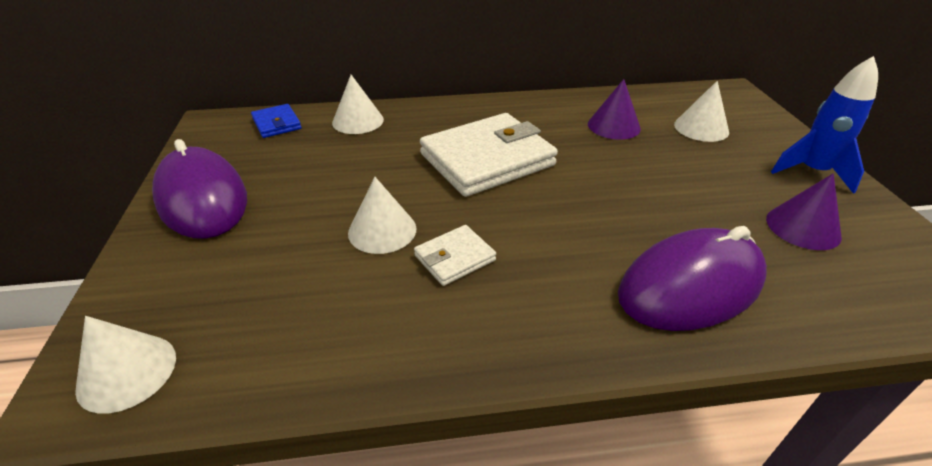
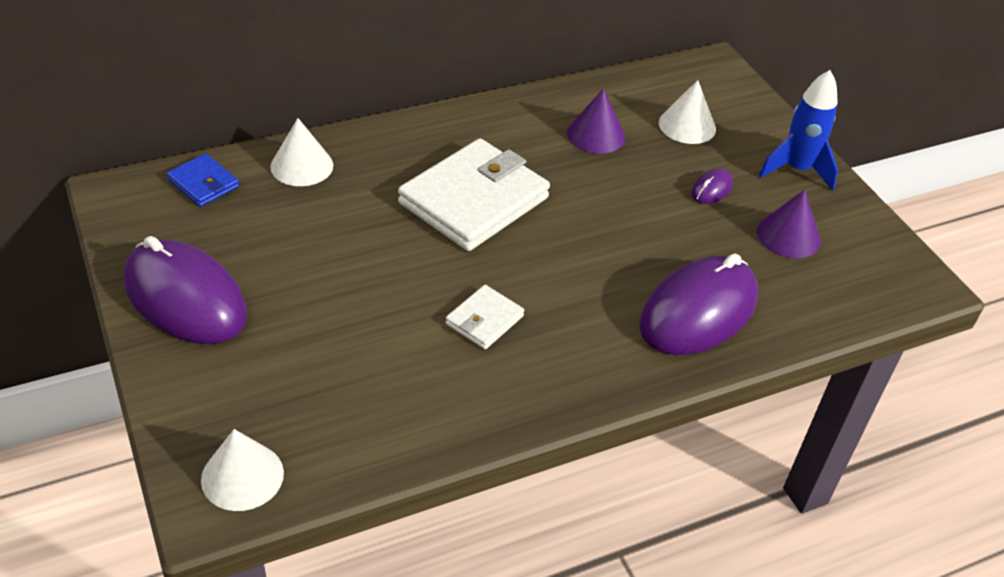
camera: 20 degrees left, 5 degrees up
white cone [348,177,416,254] -> none
none -> purple mouse [691,168,733,204]

